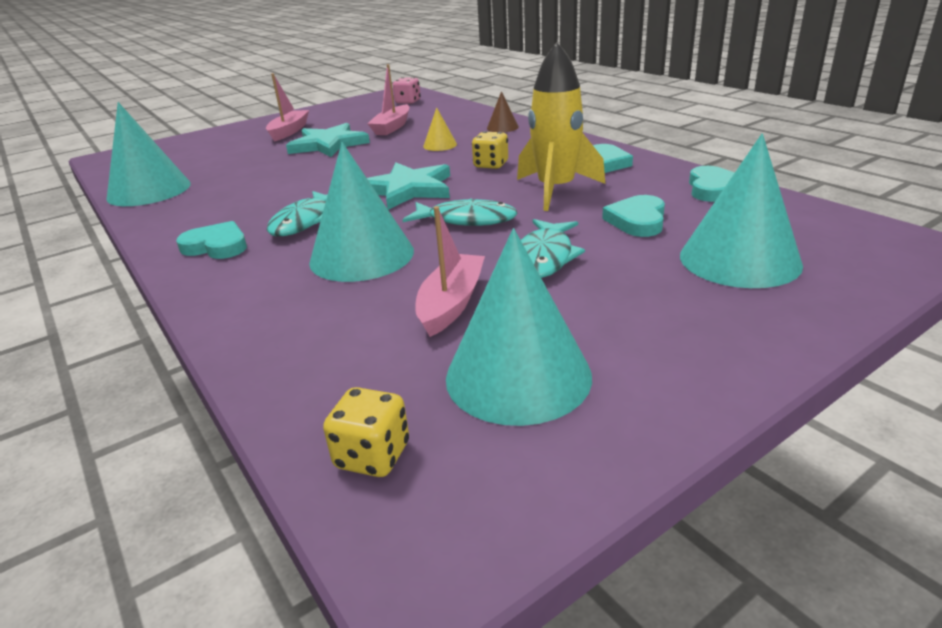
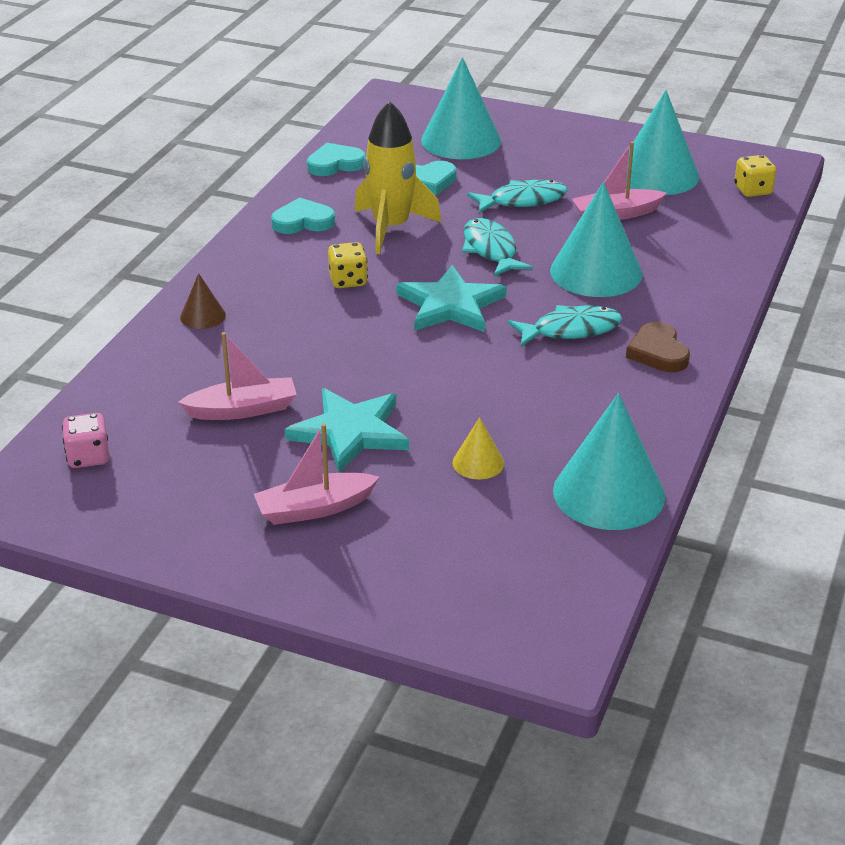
camera: 125 degrees left, 5 degrees up
turquoise heart [176,221,247,259] -> brown heart [626,322,690,372]
yellow cone [423,107,457,151] -> yellow cone moved to [453,417,504,479]

